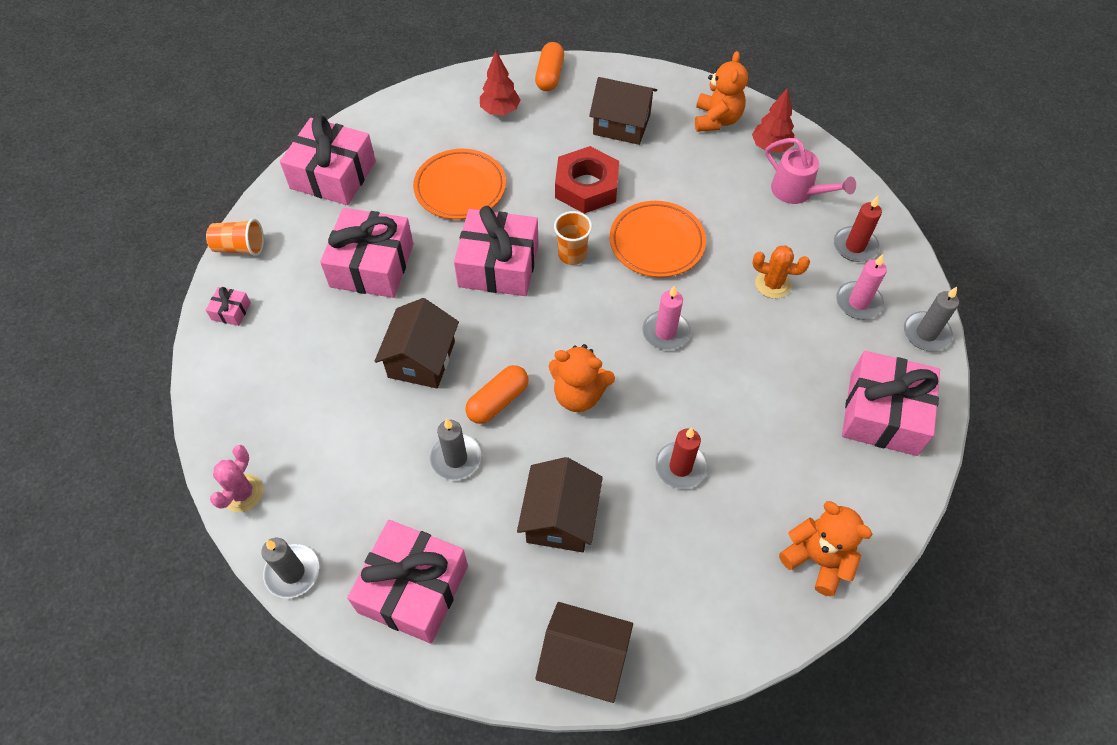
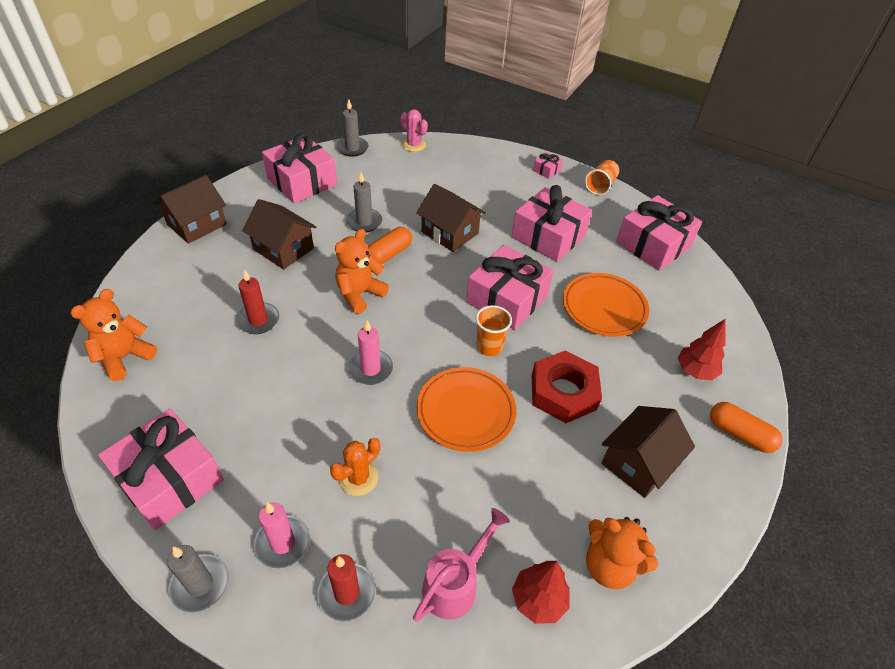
camera: 115 degrees right, 10 degrees down
orange capsule [466,365,528,424] -> orange capsule turned 60 degrees clockwise [368,227,412,264]
pink watering can [765,138,856,204] -> pink watering can turned 150 degrees clockwise [413,508,510,622]
orange teddy bear [779,501,873,596] -> orange teddy bear turned 150 degrees clockwise [70,289,157,381]

